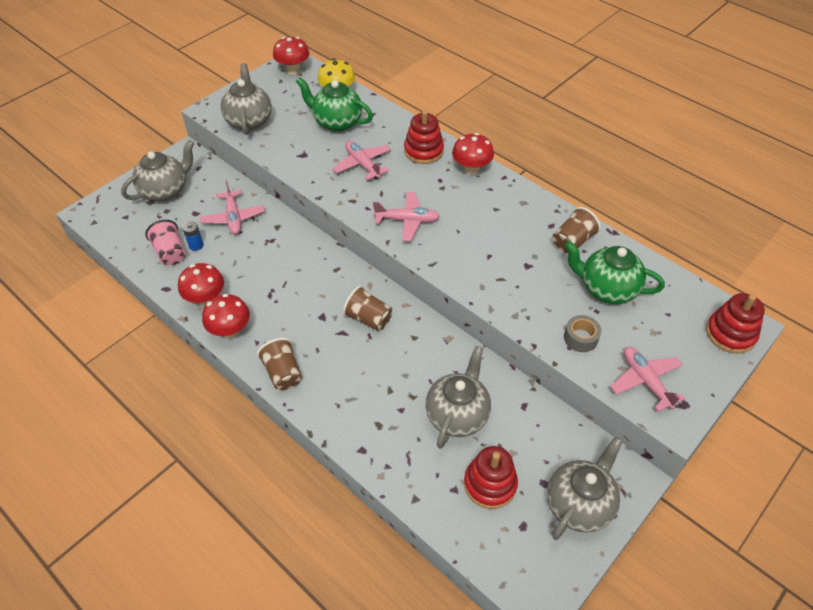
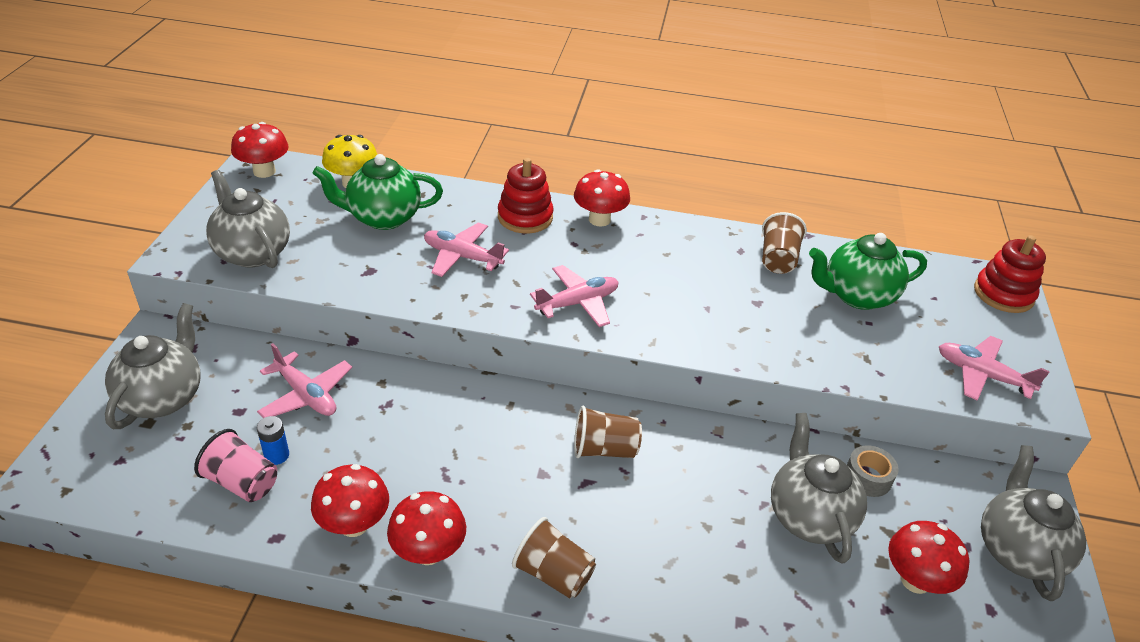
camera: 35 degrees left, 10 degrees down
red stacking toy [464,446,518,509] -> red mushroom [888,521,969,594]
grey tape [564,315,601,352] -> grey tape moved to [847,445,899,497]

